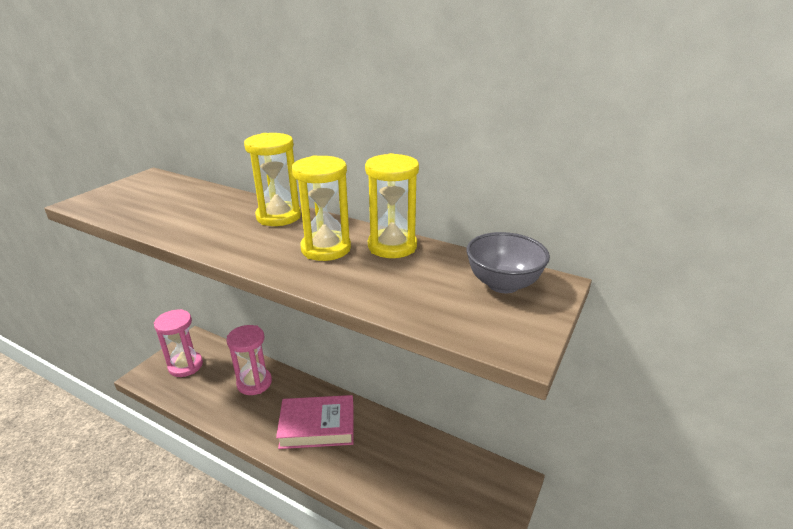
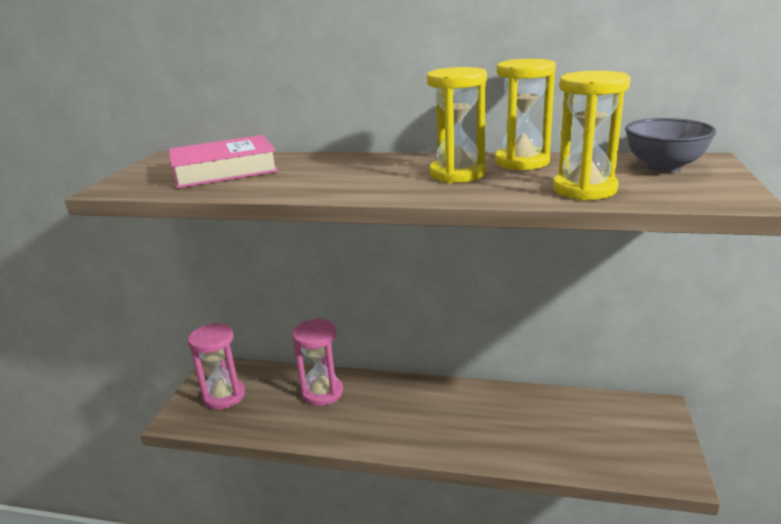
camera: 15 degrees left, 5 degrees down
yellow hourglass [244,133,301,226] -> yellow hourglass moved to [553,71,631,200]
pink book [276,395,354,449] -> pink book moved to [168,135,278,188]

